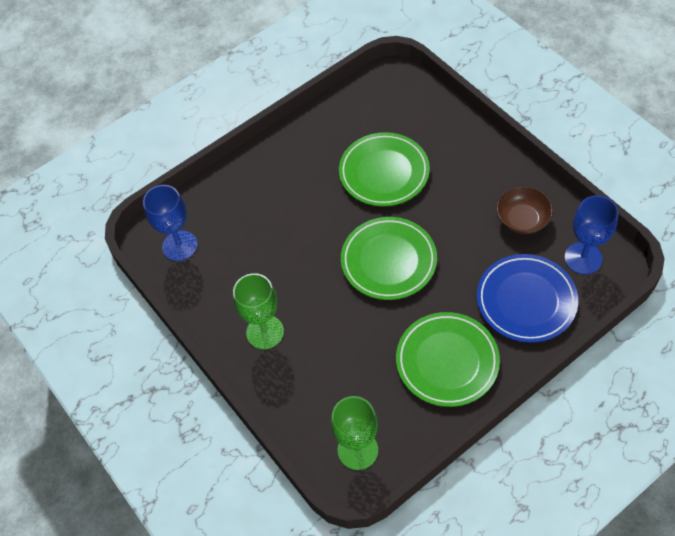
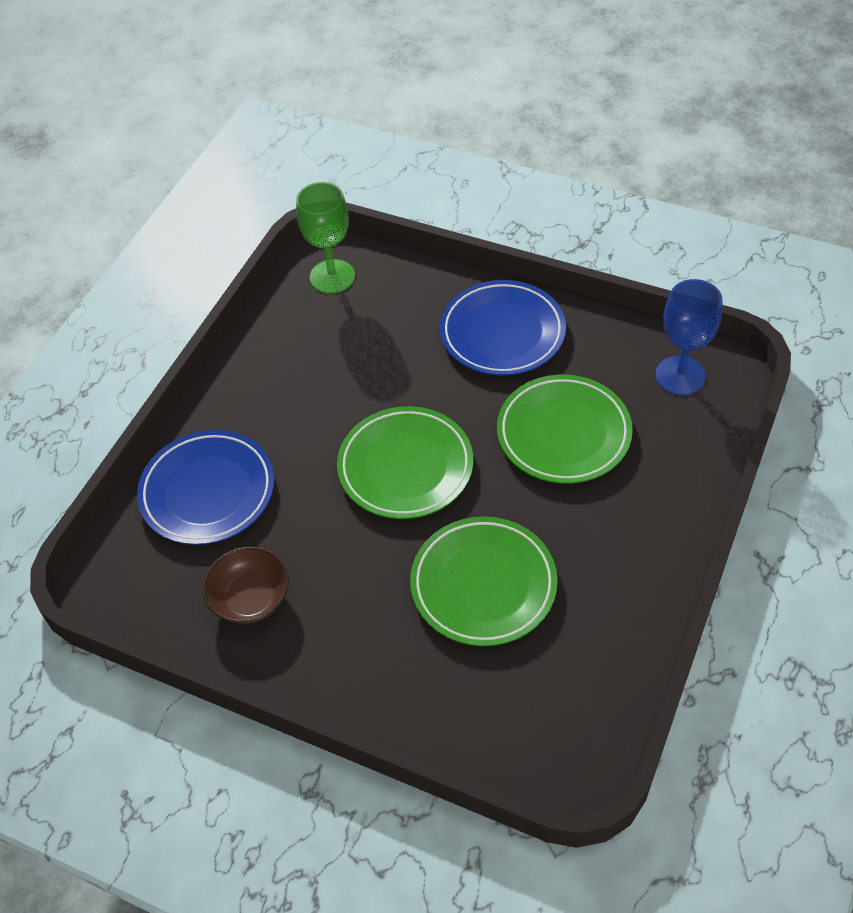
camera: 150 degrees right, 5 degrees down
green goblet [233,273,284,349] -> blue plate [440,280,566,376]
green plate [396,312,500,407] -> green plate moved to [497,375,633,483]
blue goblet [564,195,619,274] -> none

